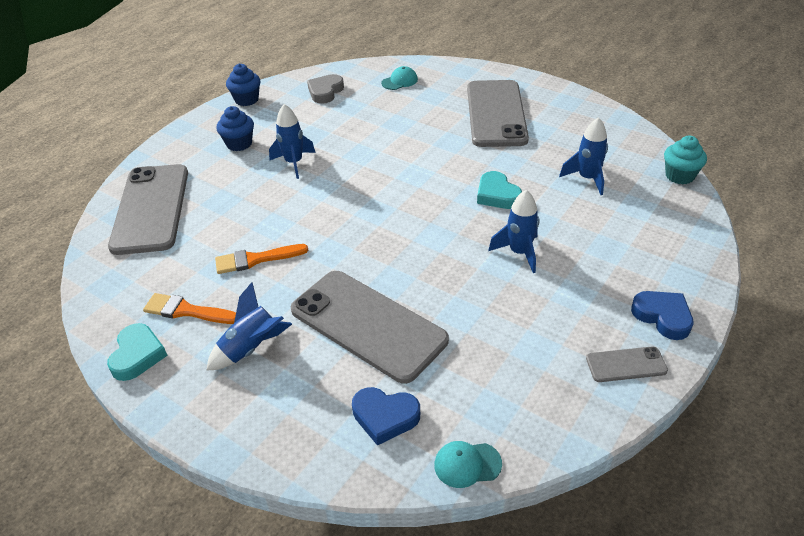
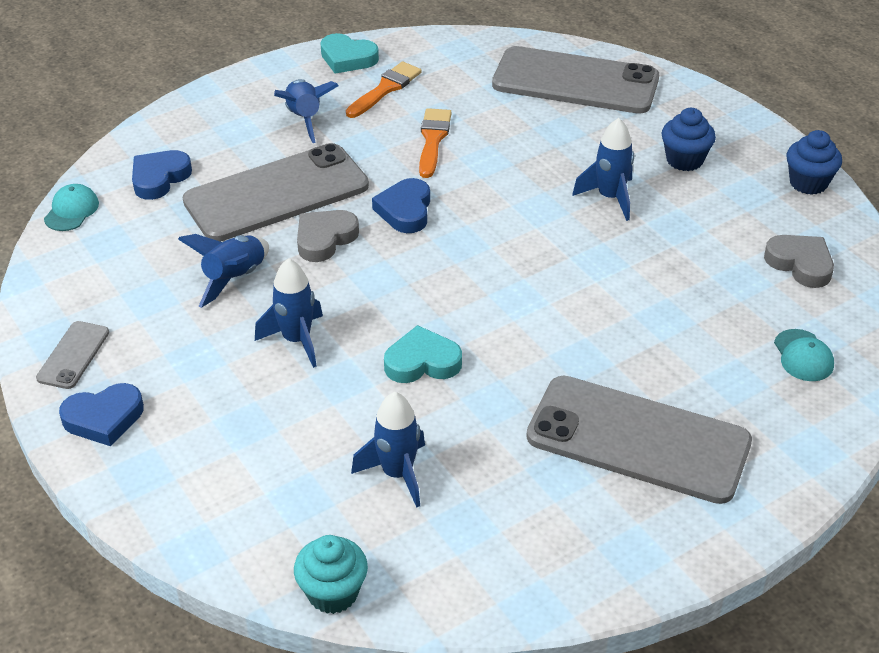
camera: 110 degrees right, 0 degrees up
none -> blue rocket [178,234,269,308]
none -> grey heart [297,210,359,262]
none -> blue heart [372,178,430,233]

